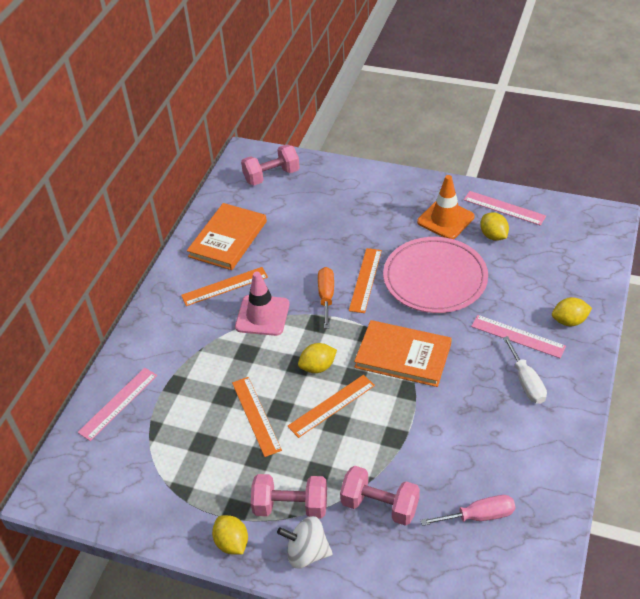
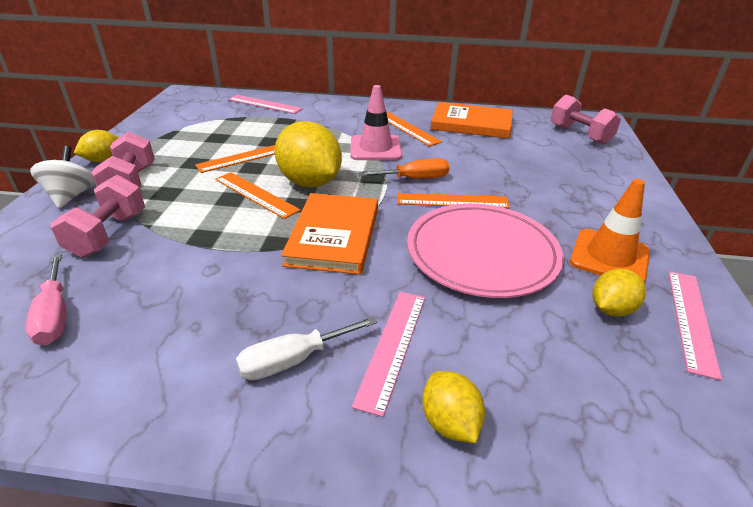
camera: 75 degrees right, 10 degrees down
yellow lemon [298,343,337,373] -> yellow lemon [275,121,342,187], size x1.88

